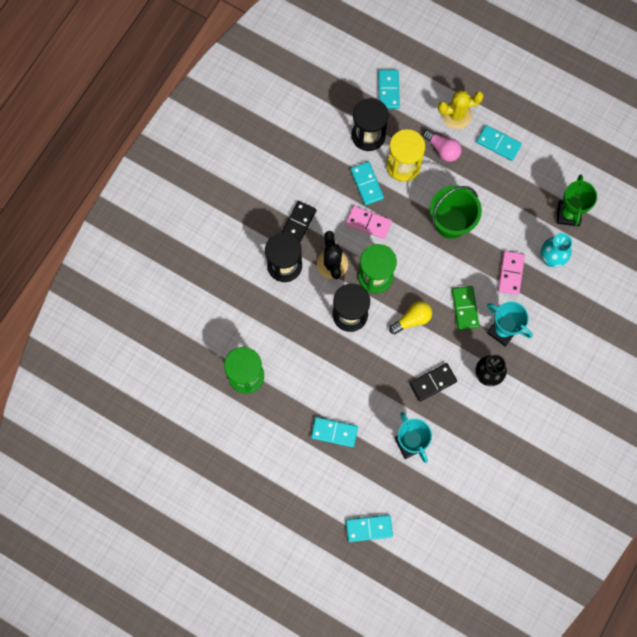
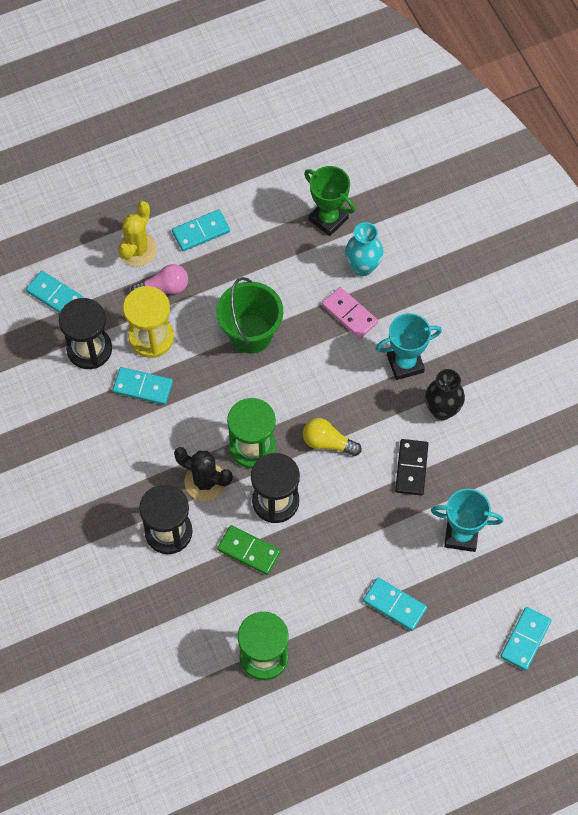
camera: 55 degrees left, 10 degrees down
black domino [281,201,317,242] -> none
turquoise domino [311,417,358,447] -> turquoise domino turned 75 degrees clockwise [363,577,427,631]
pink domino [346,206,392,239] -> none
yellow light bulb [389,301,432,334] -> yellow light bulb turned 75 degrees counterclockwise [303,418,361,456]
green domino [452,286,479,330] -> green domino moved to [217,525,281,575]

